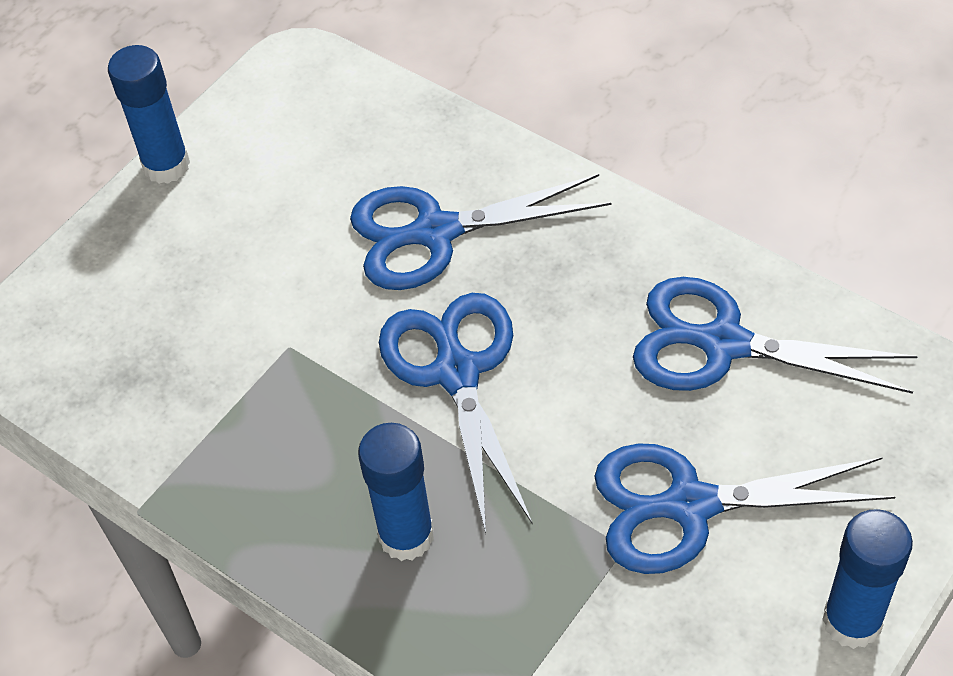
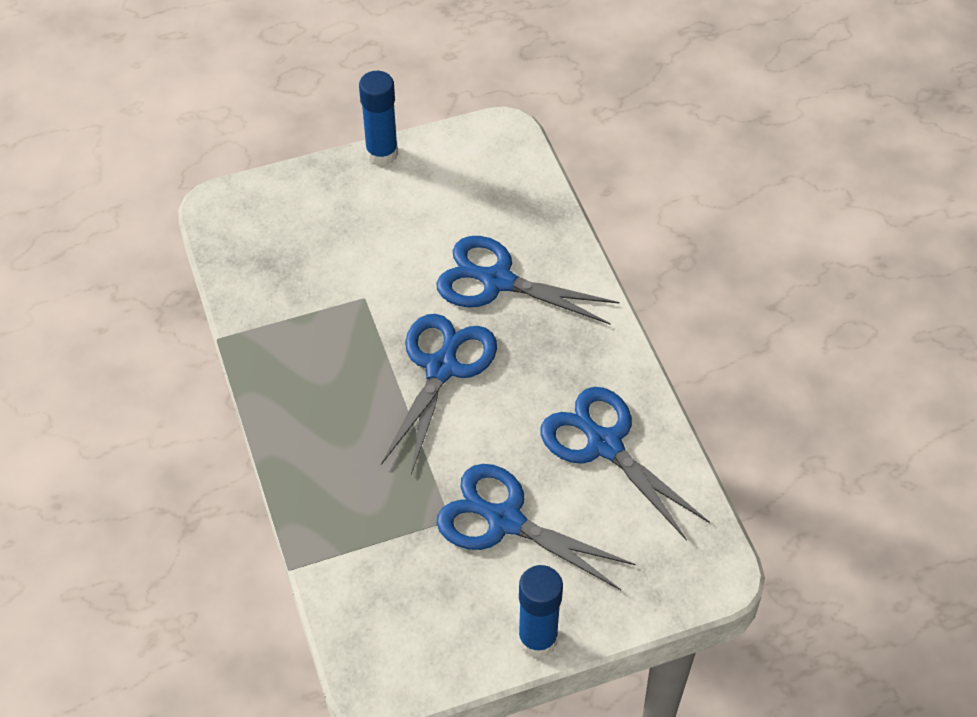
camera: 30 degrees right, 0 degrees up
blue glue stick [358,423,434,561] -> none

